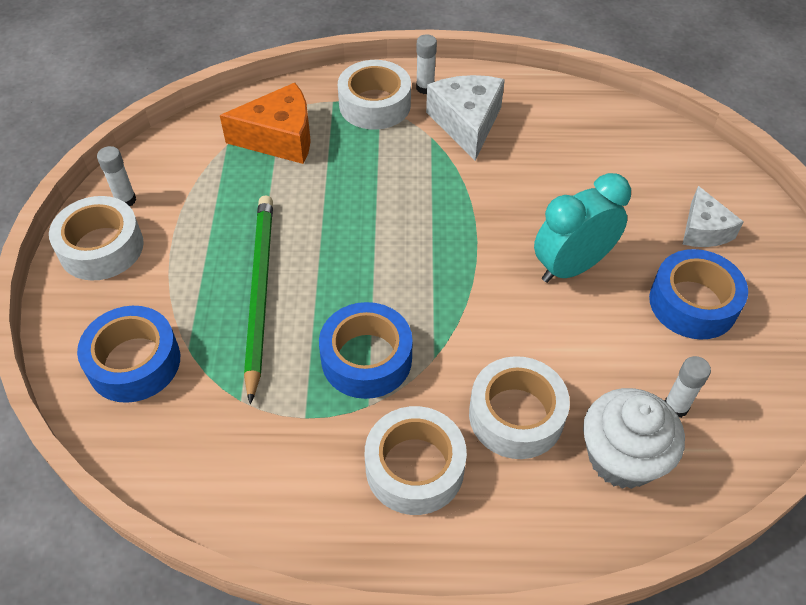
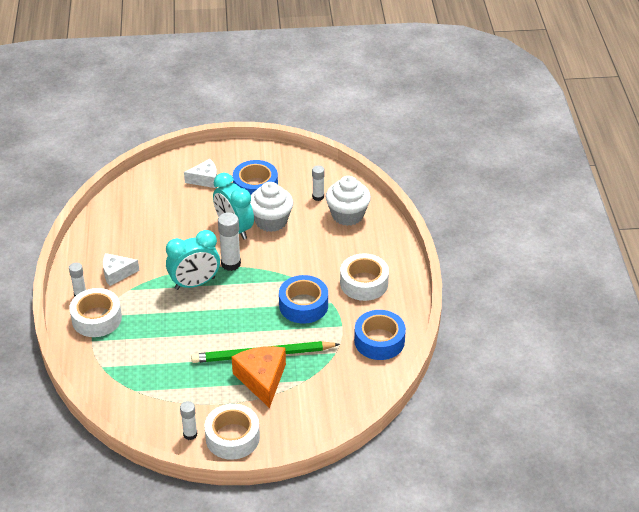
camera: 95 degrees left, 10 degrees down
blue tape [77,306,180,403] -> blue tape moved to [354,310,406,360]
orange cheese [220,83,311,164] -> orange cheese moved to [232,346,286,408]
white cheese [426,75,505,161] -> white cheese [103,253,139,286], size x0.64
white tape [469,356,570,459] -> none
none -> turquoise clock [166,230,220,290]
none -> white glue stick [218,212,241,271]
none -> white cupcake [250,182,293,232]

